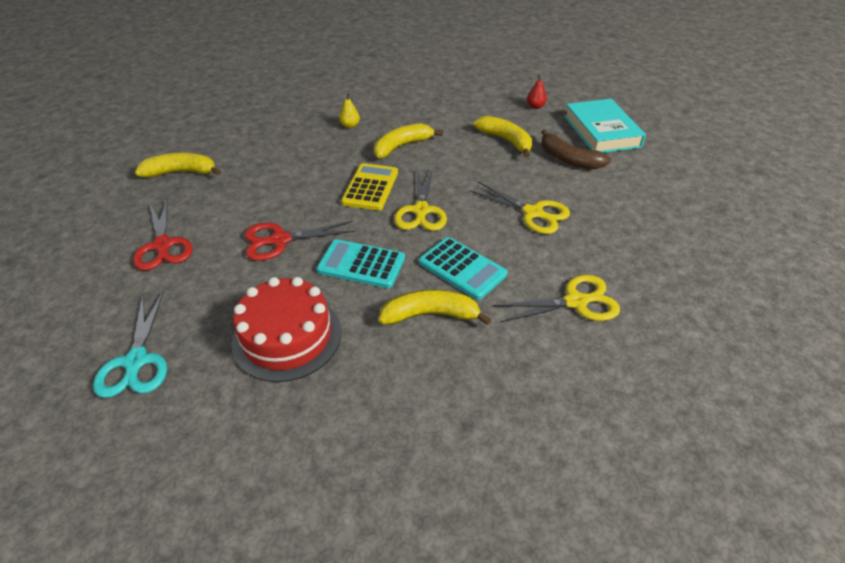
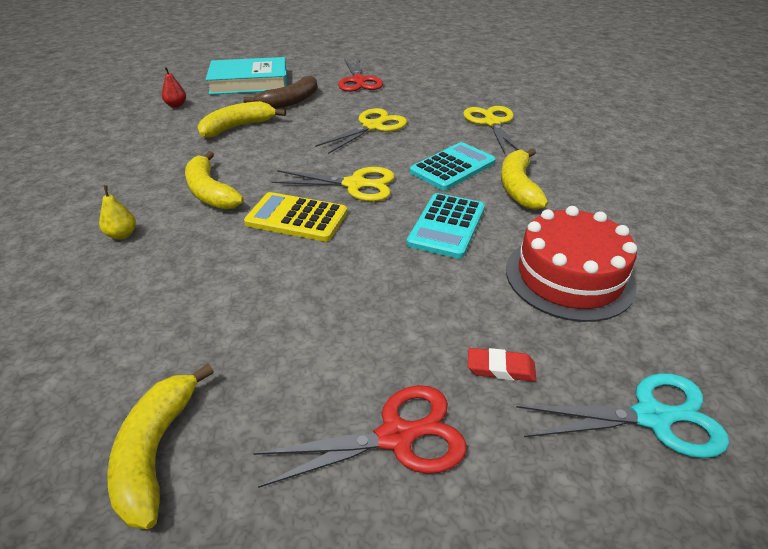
camera: 85 degrees left, 5 degrees down
red scissors [245,221,356,261] -> red scissors moved to [338,58,383,92]
none -> red eraser [468,348,536,382]

